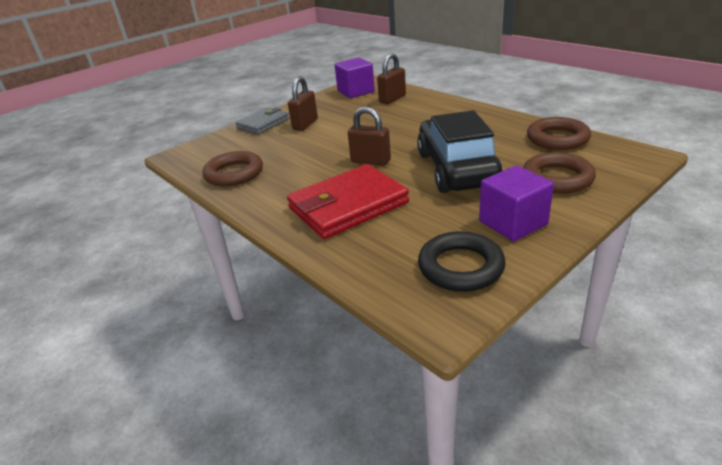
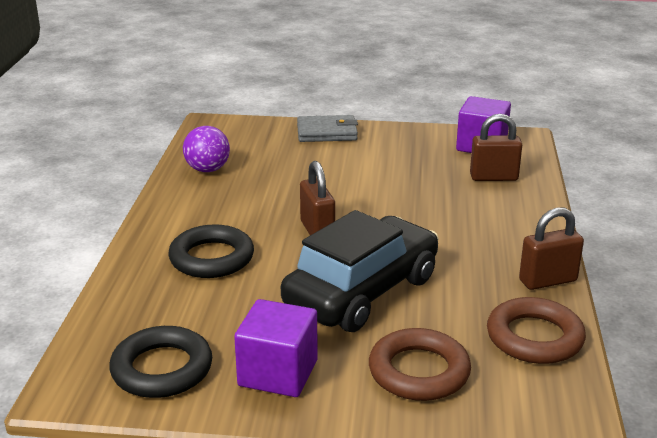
camera: 45 degrees right, 5 degrees down
brown ring [202,151,263,187] -> purple ball [183,126,230,172]
red wallet [287,164,409,239] -> black ring [168,224,254,278]
brown padlock [288,76,318,131] -> brown padlock moved to [519,207,584,290]

